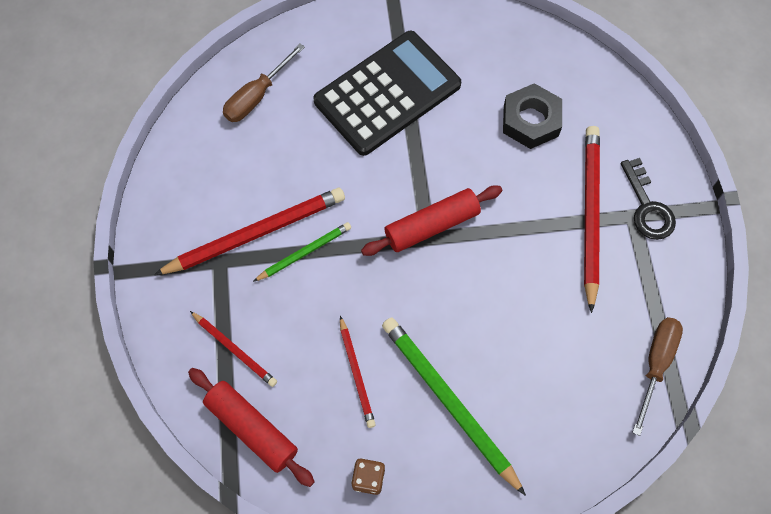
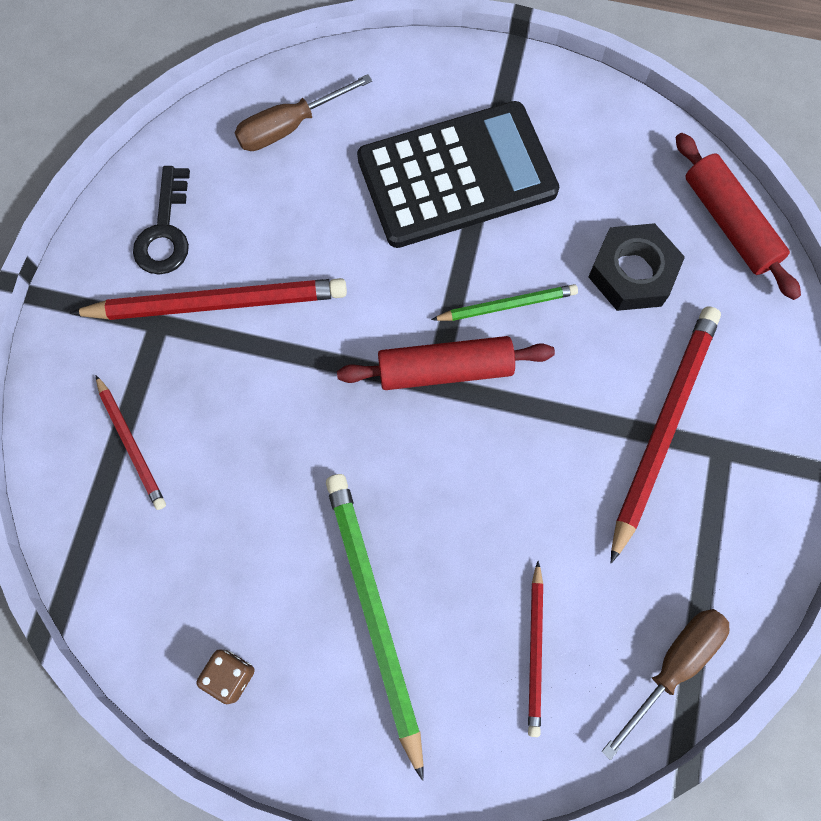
camera: 20 degrees right, 5 degrees up
red rolling pin [188,368,314,487] -> red rolling pin moved to [676,133,801,300]
green pencil [253,222,351,282] -> green pencil moved to [431,284,578,321]
red pencil [340,316,376,428] -> red pencil moved to [528,561,543,737]
black key [621,158,676,240] -> black key moved to [133,166,190,274]

